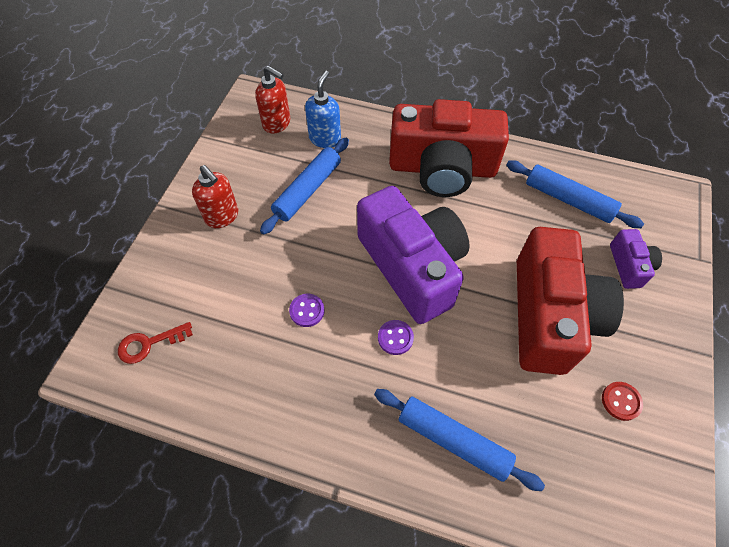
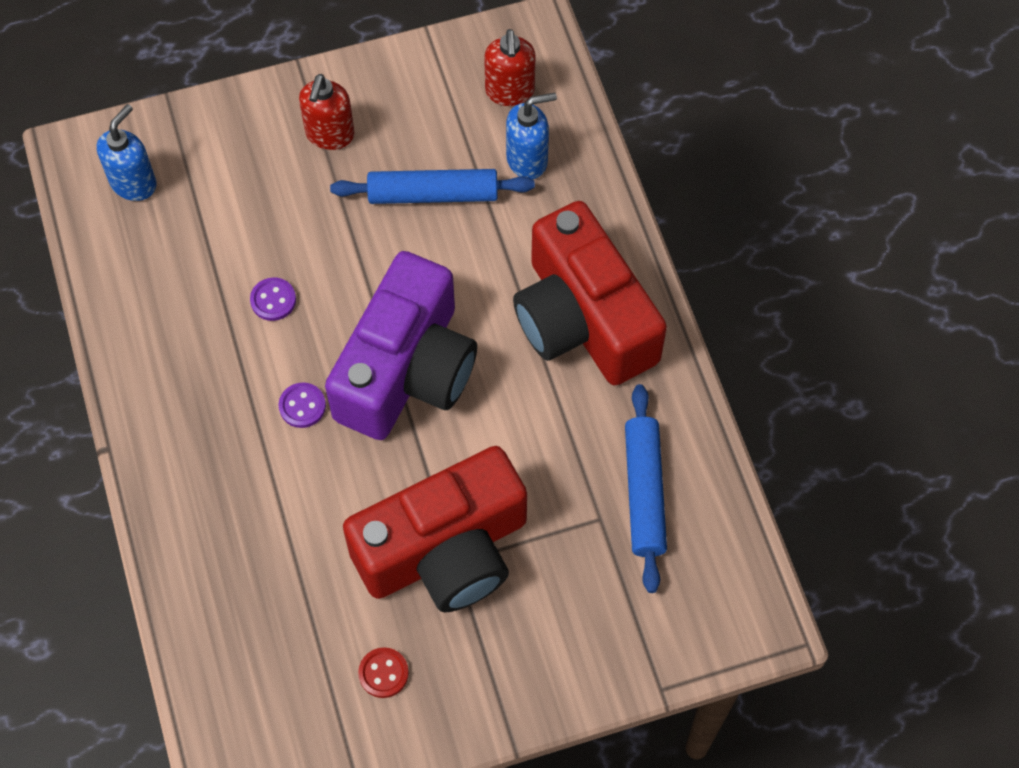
camera: 55 degrees right, 5 degrees up
red key [118,322,193,364] -> blue soap dispenser [97,104,157,201]
blue rolling pin [374,389,545,491] -> none
purple camera [610,229,662,289] -> none

